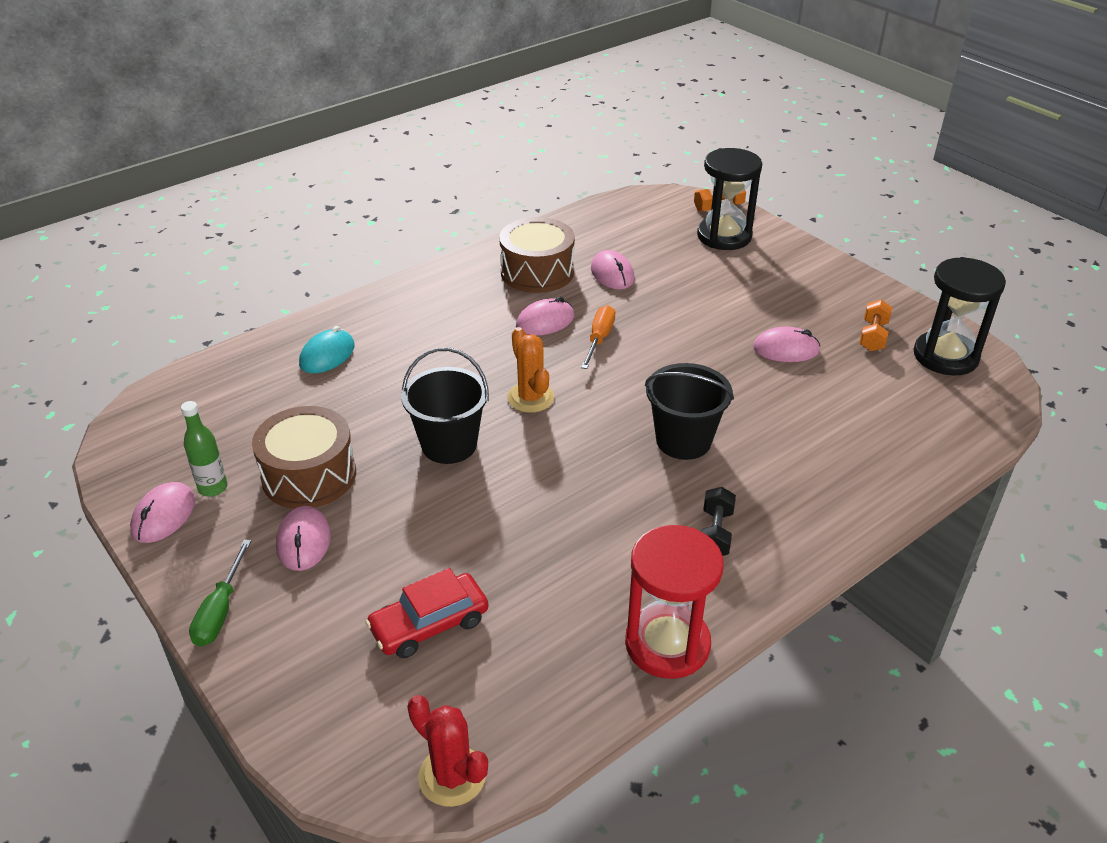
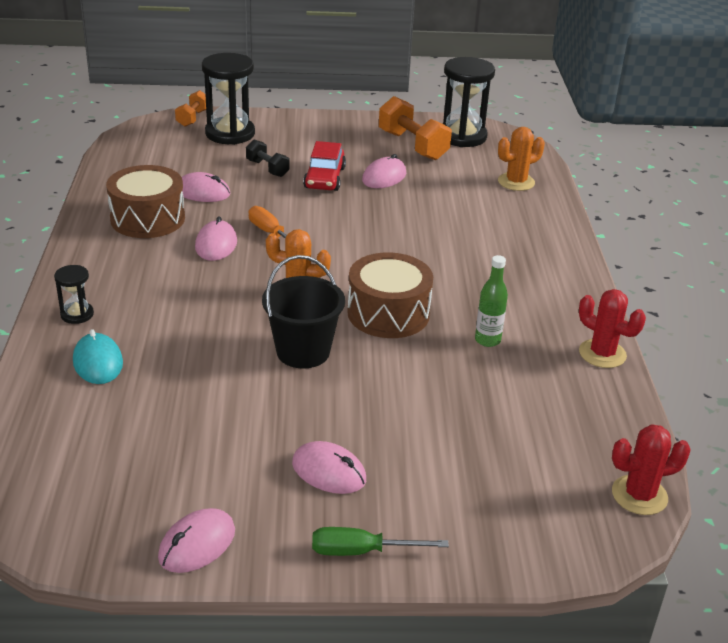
camera: 55 degrees left, 5 degrees down
pink mouse [130,482,195,543] -> pink mouse turned 75 degrees clockwise [158,508,235,573]
green bottle [181,401,228,497] -> green bottle moved to [475,255,508,347]
green screwdriver [189,540,251,647] -> green screwdriver turned 135 degrees clockwise [312,527,449,556]
brown drum [252,406,356,509] -> brown drum moved to [347,252,433,338]
red car [365,568,488,658] -> red car moved to [303,141,346,191]
red hourglass [625,525,724,679] -> red cactus [579,289,646,368]
black bucket [645,363,734,460] -> none
black dumbbell [701,487,736,556] -> black dumbbell moved to [246,140,290,177]
orange dumbbell [859,300,892,352] -> orange dumbbell [379,96,452,160], size x1.74
none -> black hourglass [54,265,94,324]
none -> orange cactus [498,127,545,191]

